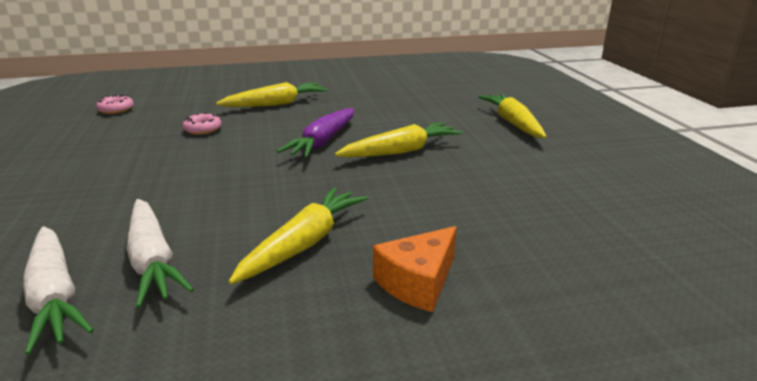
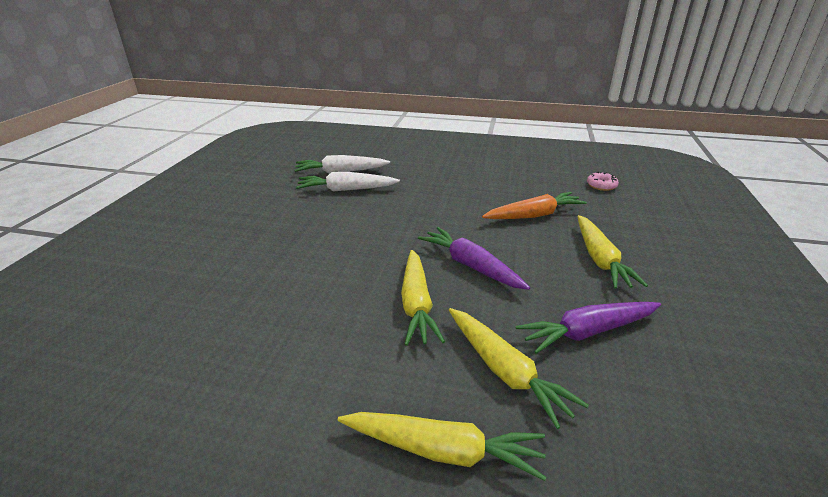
camera: 115 degrees right, 5 degrees up
pink donut [182,113,222,135] -> orange carrot [482,192,587,219]
yellow carrot [229,187,368,284] -> yellow carrot moved to [449,308,589,429]
orange cheese [373,226,457,312] -> none
none -> purple carrot [516,302,661,354]

